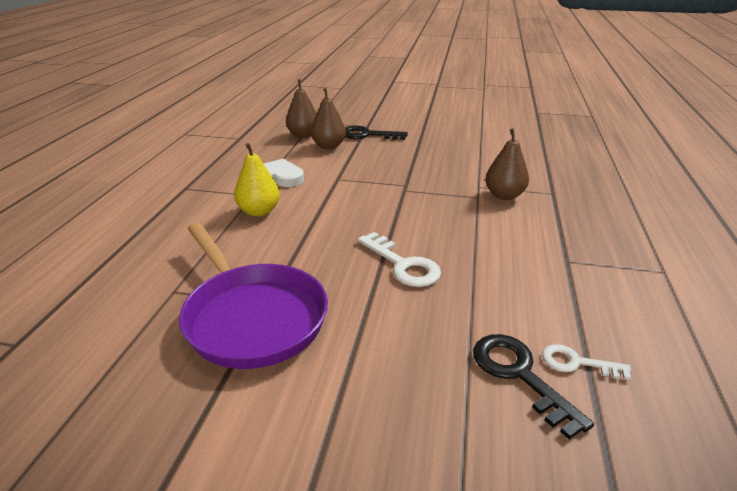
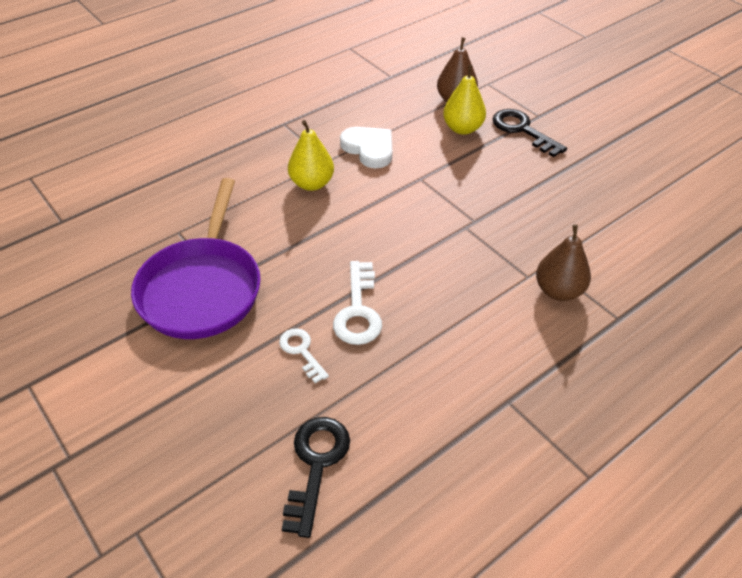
camera: 40 degrees right, 15 degrees up
brown pear [311,88,346,149] -> yellow pear [443,65,486,135]
white key [542,344,631,380] -> white key moved to [279,328,329,383]

